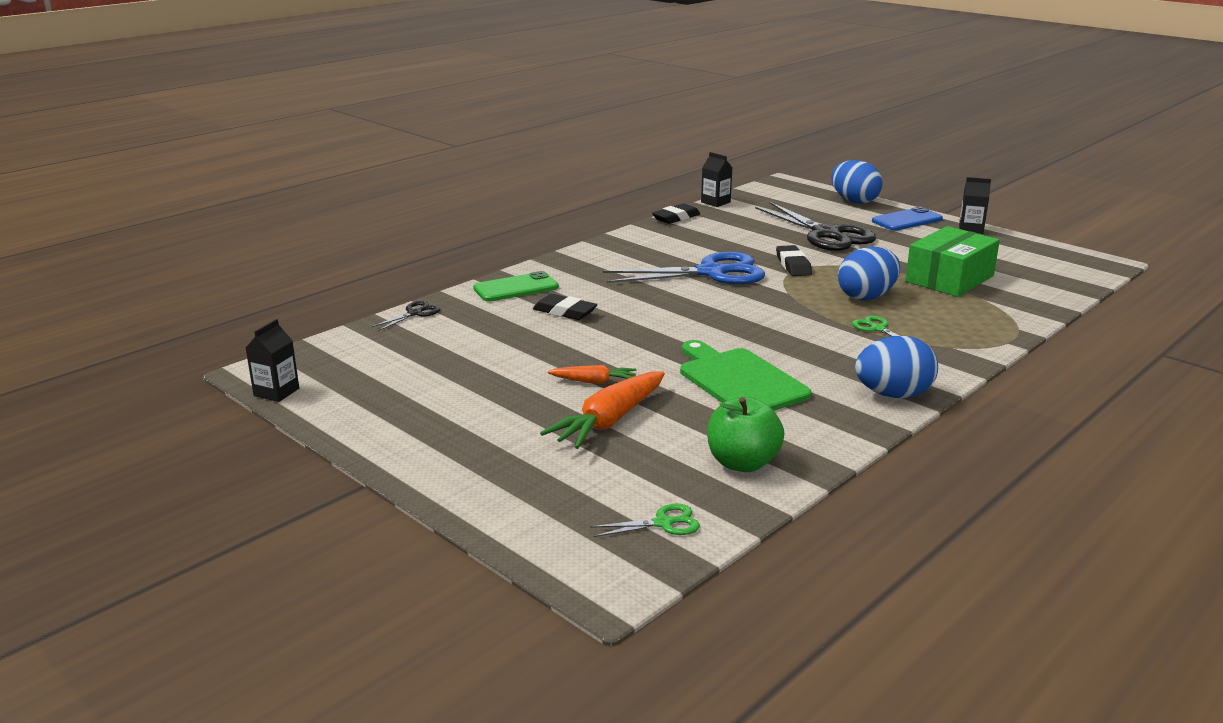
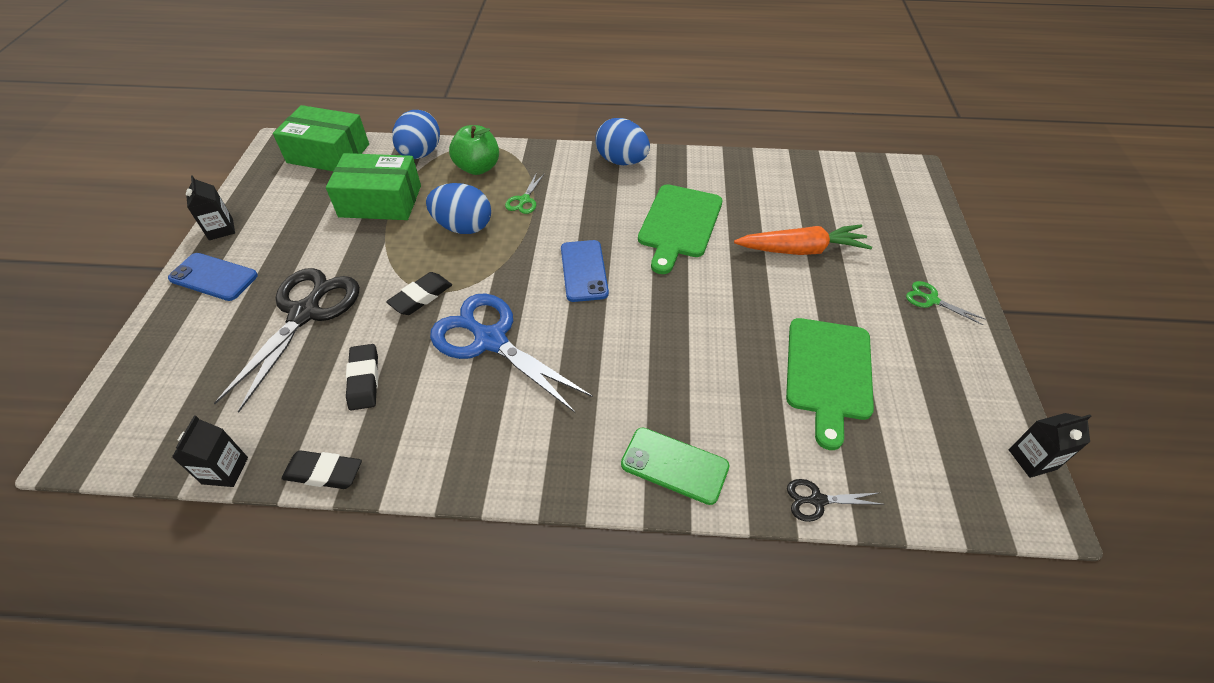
camera: 130 degrees left, 25 degrees up
black eraser [533,294,598,320] -> black eraser moved to [346,344,378,410]
orange carrot [548,365,637,383] -> none
green scissors [590,504,700,537] -> green scissors moved to [906,281,986,325]
green apple [707,397,784,472] -> green apple moved to [449,125,499,175]
blue egg [831,160,883,204] -> blue egg moved to [392,110,440,159]
none -> green box [273,105,369,171]
none -> blue phone [561,240,609,302]
none -> green cutting board [786,318,874,450]

